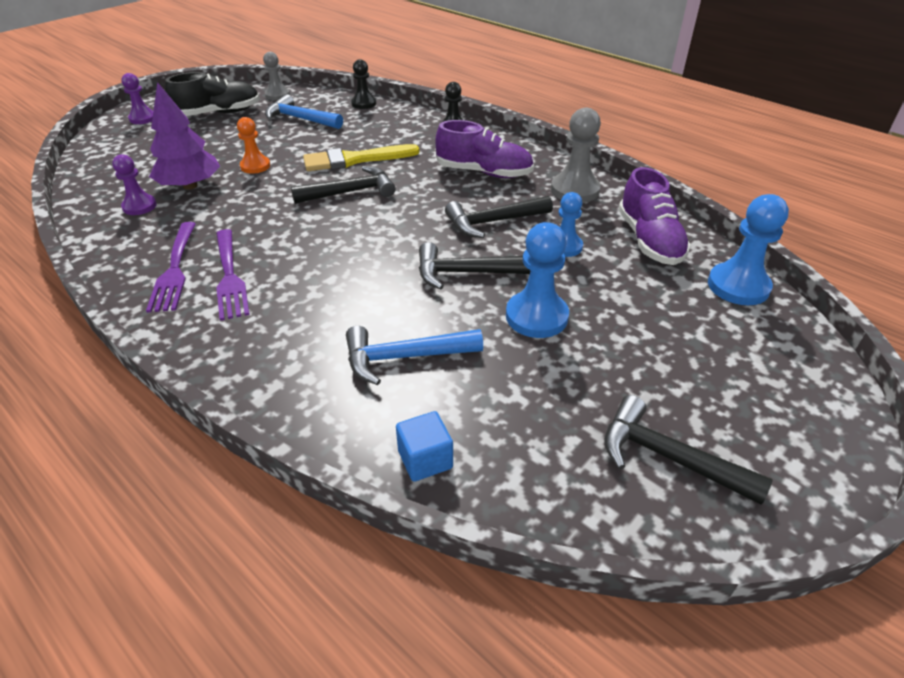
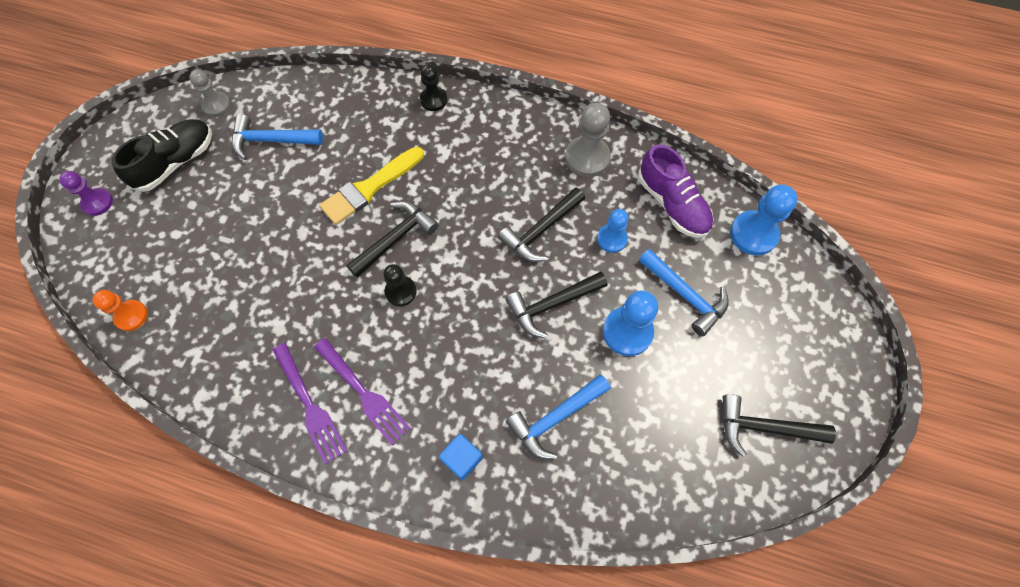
camera: 25 degrees left, 25 degrees up
purple pawn [112,154,157,215] -> none
purple tree [149,82,220,190] -> none
orange pawn [237,117,270,174] -> orange pawn moved to [93,290,148,331]
black pawn [351,59,376,109] -> black pawn moved to [383,264,417,306]
blue cube [396,411,453,482] -> blue cube moved to [439,434,483,480]
purple shoe [435,120,534,178] -> none
none -> blue hammer [639,249,729,336]

